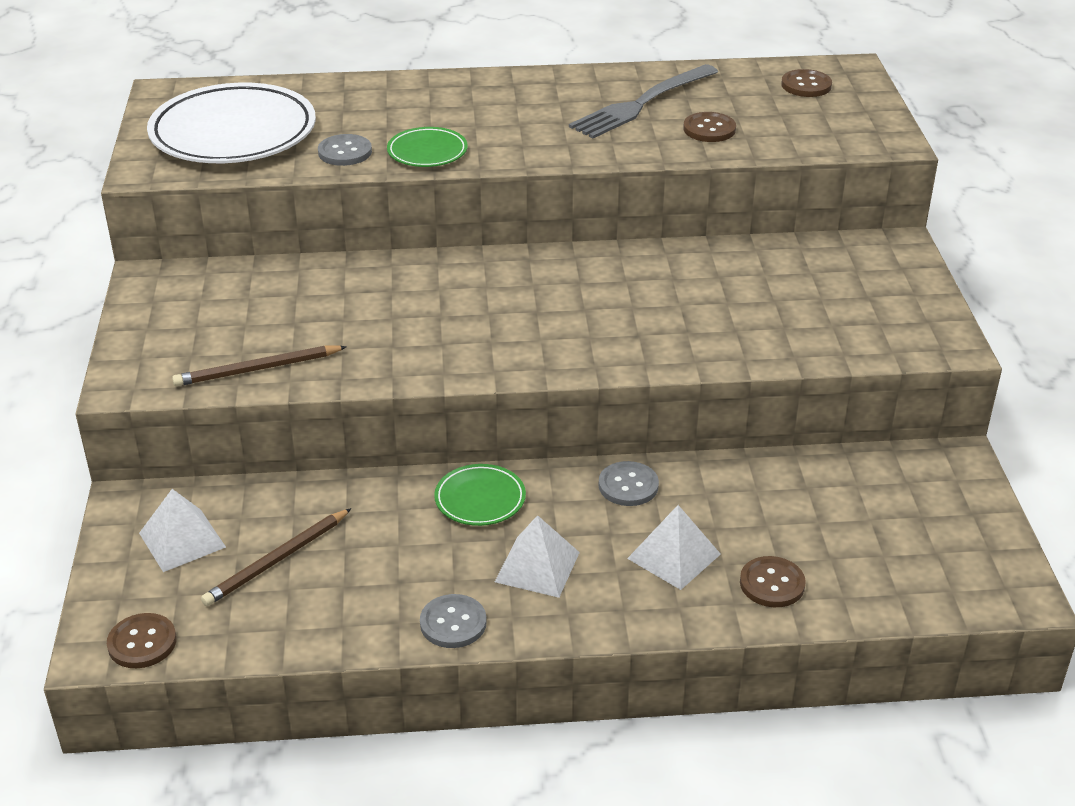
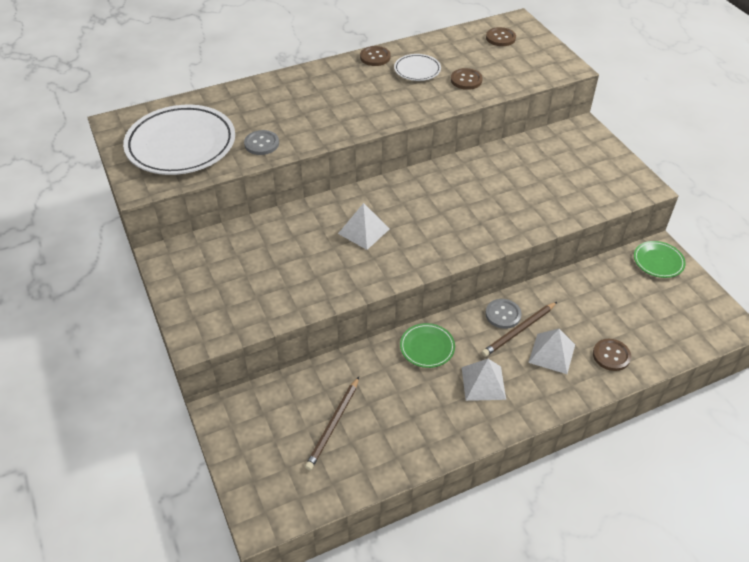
camera: 20 degrees left, 10 degrees up
brown button [107,613,177,668] -> brown button moved to [360,46,391,66]
white pyramid [139,489,226,572] -> white pyramid moved to [338,203,389,250]
brown pencil [172,345,347,386] -> brown pencil moved to [482,302,557,357]
green plate [387,127,468,167] -> green plate moved to [634,241,685,278]
grey button [420,594,487,648] -> none
grey fork [569,64,718,139] -> white plate [394,54,441,81]

